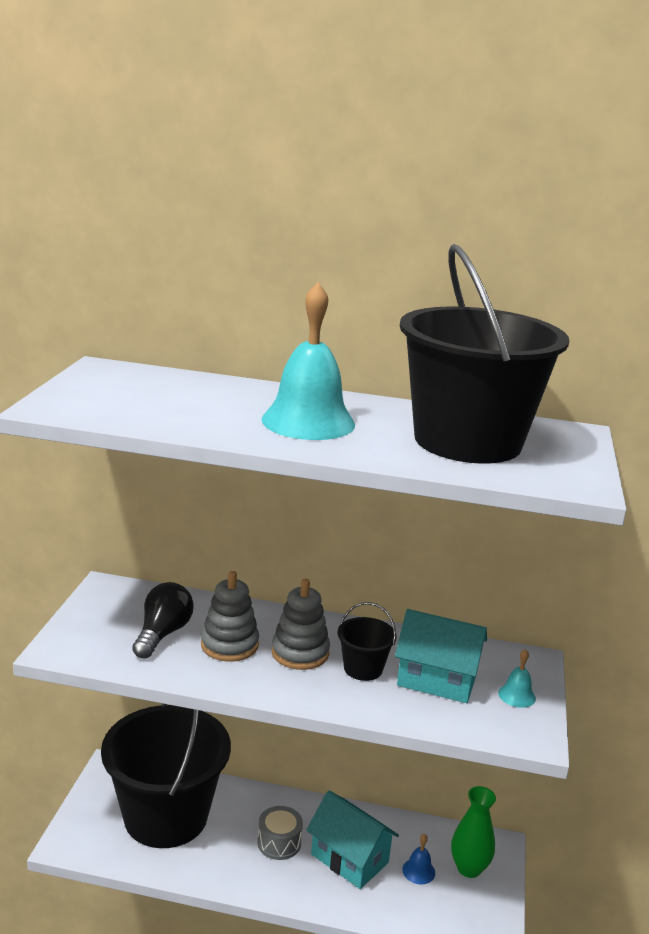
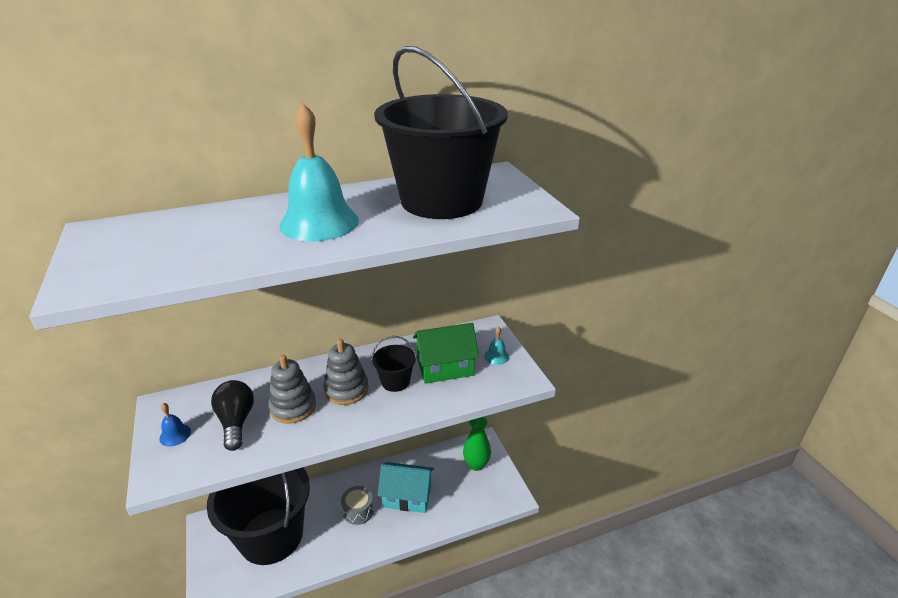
camera: 30 degrees left, 10 degrees up
turquoise house [395,609,487,703] -> green house [413,323,479,384]
blue bell [402,834,435,884] -> blue bell moved to [159,403,191,446]

